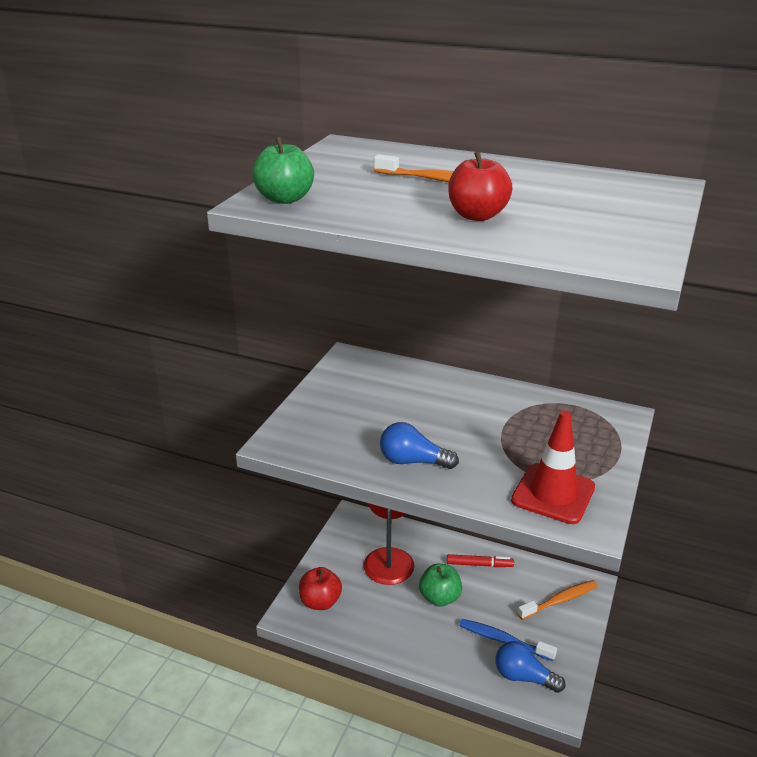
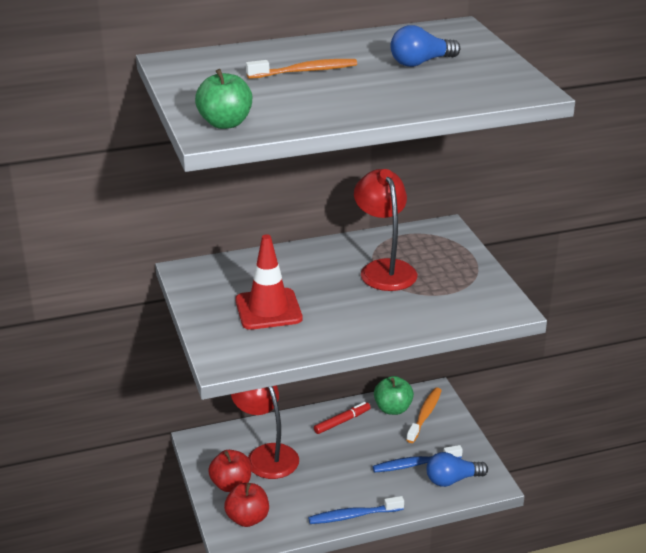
camera: 40 degrees left, 0 degrees up
blue light bulb [380,422,459,469] -> blue light bulb moved to [390,25,460,67]
green apple [419,564,462,607] -> green apple moved to [374,376,414,415]
red apple [448,151,512,221] -> red apple moved to [208,450,251,492]
red traffic cone [511,411,595,524] -> red traffic cone moved to [235,234,303,330]
none -> blue toothbrush [308,496,404,524]
none -> red lamp [354,169,417,291]

